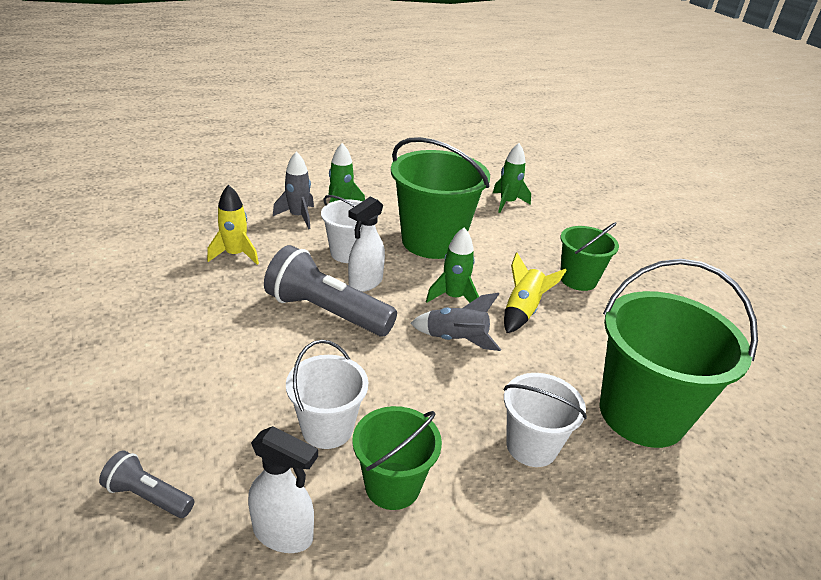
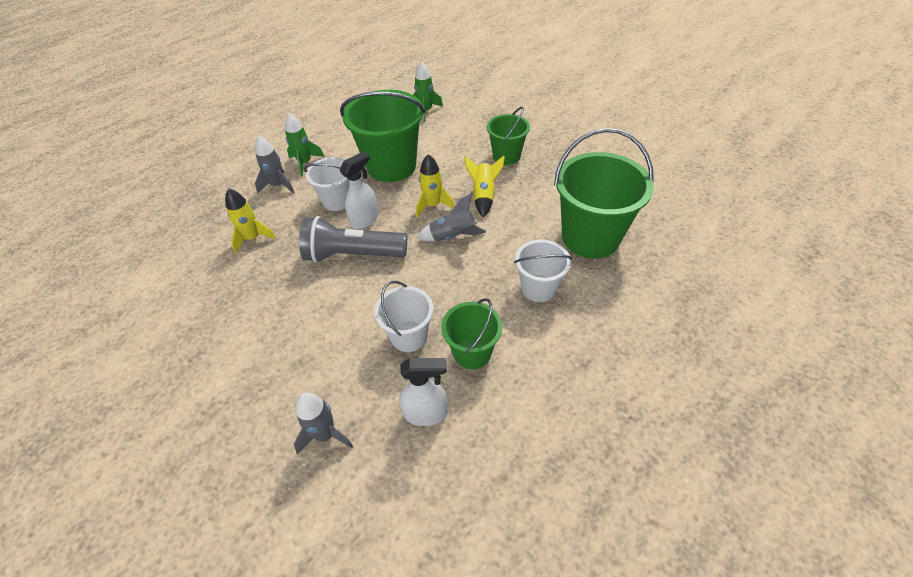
camera: 20 degrees left, 15 degrees up
grey flashlight [99,450,194,518] -> grey rocket [293,393,353,454]
white spray bottle [348,197,385,292] -> white spray bottle turned 150 degrees counterclockwise [339,151,379,229]
green rocket [426,227,479,303] -> yellow rocket [416,154,455,217]

